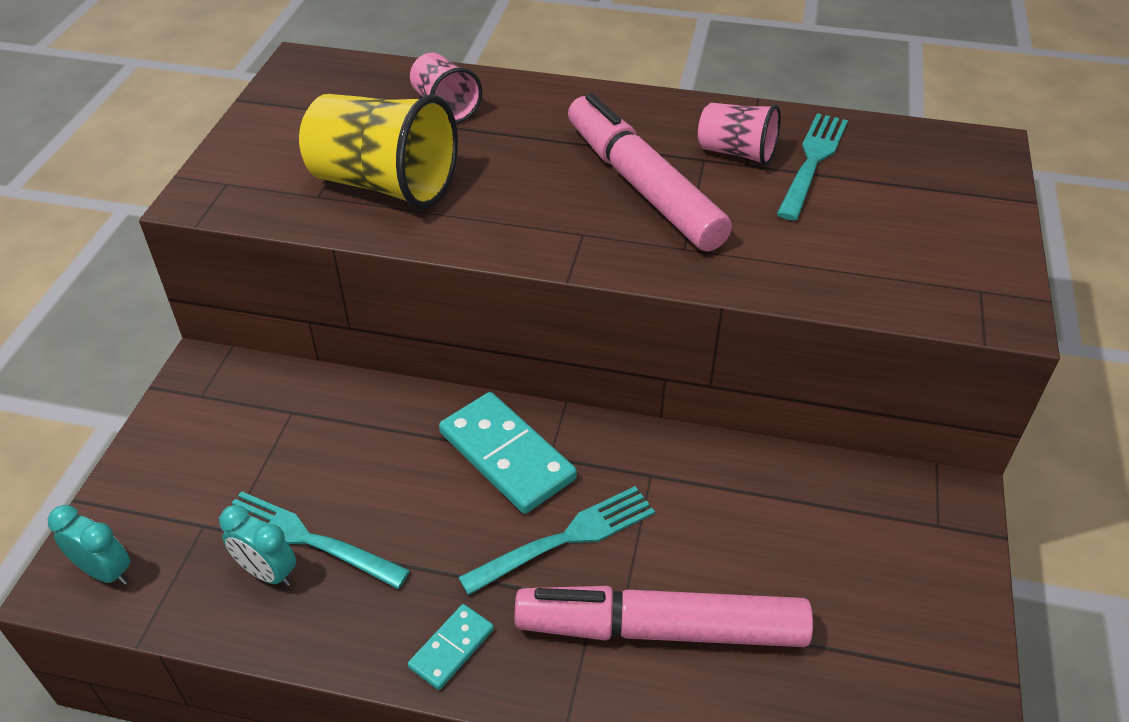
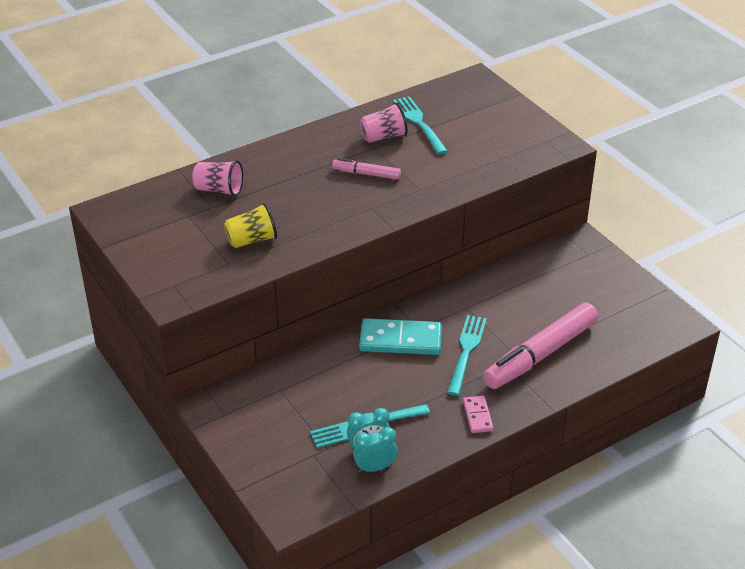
camera: 45 degrees left, 5 degrees down
turquoise clock [48,505,130,585] -> turquoise clock moved to [353,427,398,472]
yellow cup [299,94,458,210] -> yellow cup [224,203,277,248], size x0.57
turquoise domino [408,604,494,690] -> pink domino [463,396,494,433]
pink marker [568,93,732,252] -> pink marker [332,158,401,180], size x0.49

